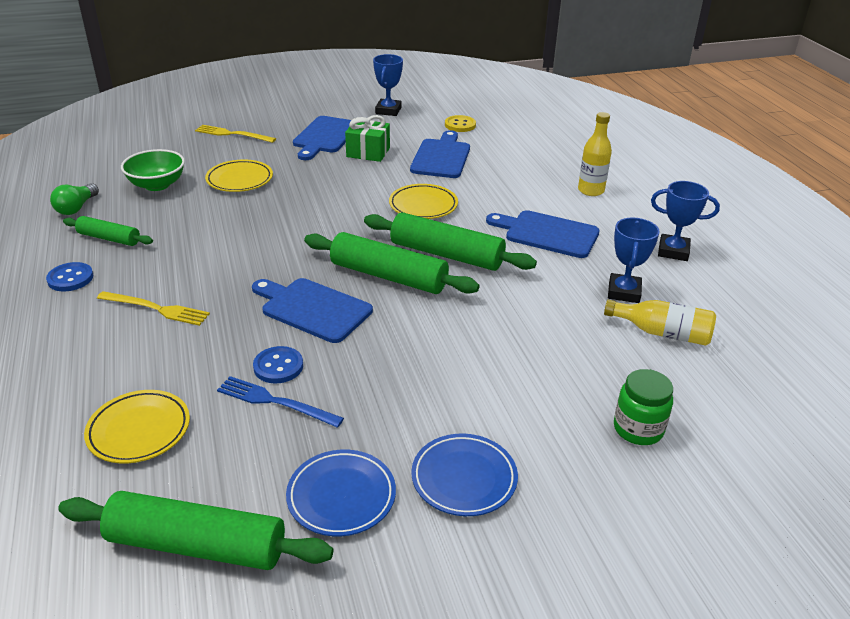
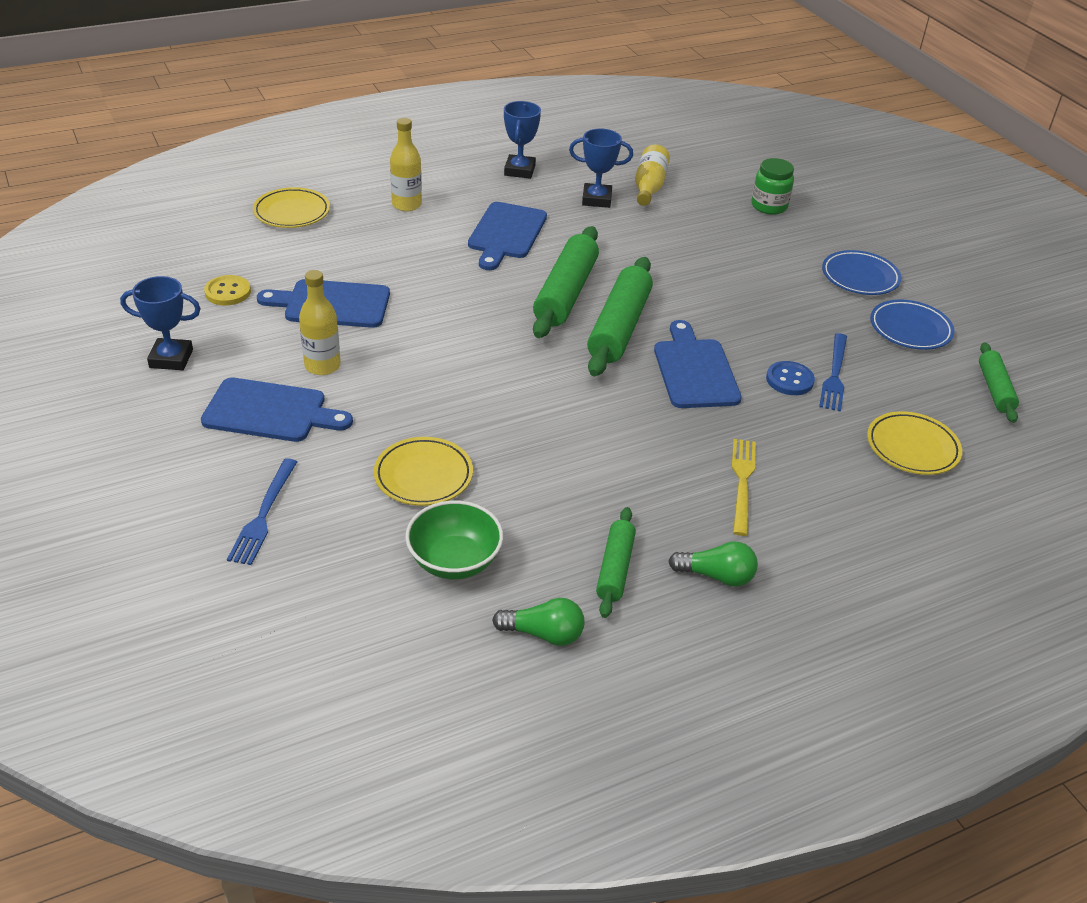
camera: 100 degrees left, 5 degrees up
blue button [46,262,93,291] -> green light bulb [668,541,758,587]
green rolling pin [58,491,333,570] -> green rolling pin [979,342,1019,423], size x0.57
yellow fork [195,125,276,143] -> blue fork [227,459,297,565]
blue cutting board [252,278,373,343] -> blue cutting board turned 150 degrees clockwise [654,320,742,408]
green gift [345,115,390,162] -> yellow bottle [299,270,341,375]
yellow plate [389,184,458,219] -> yellow plate moved to [253,187,330,228]

